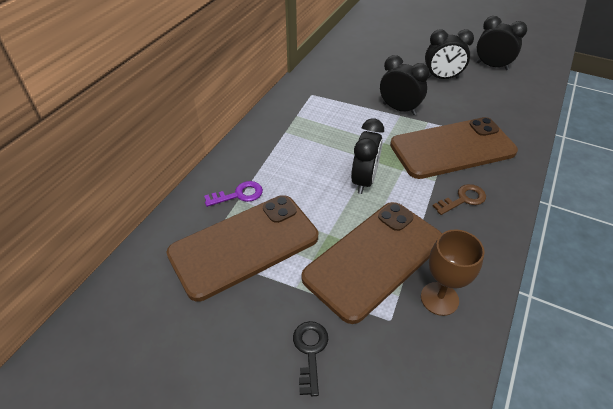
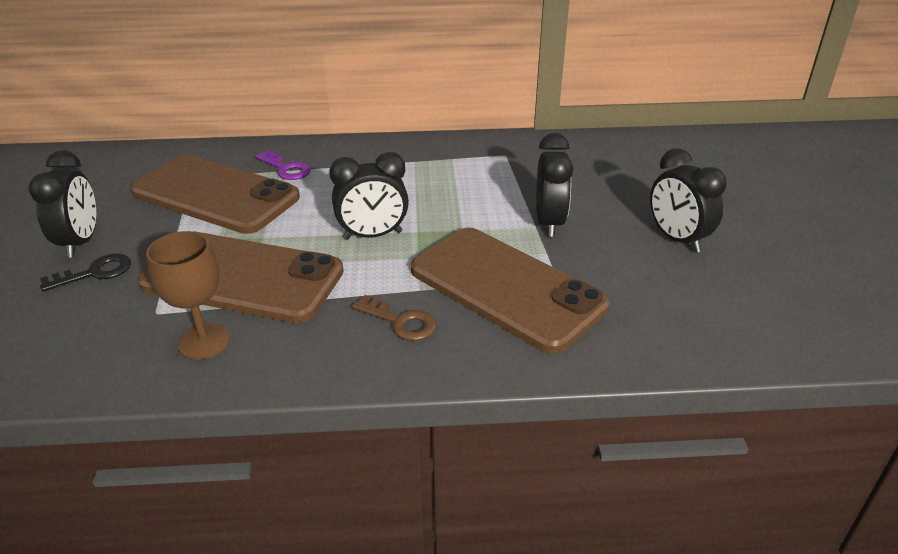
camera: 60 degrees right, 10 degrees down
black clock [476,16,527,70] -> black clock moved to [29,150,96,258]

